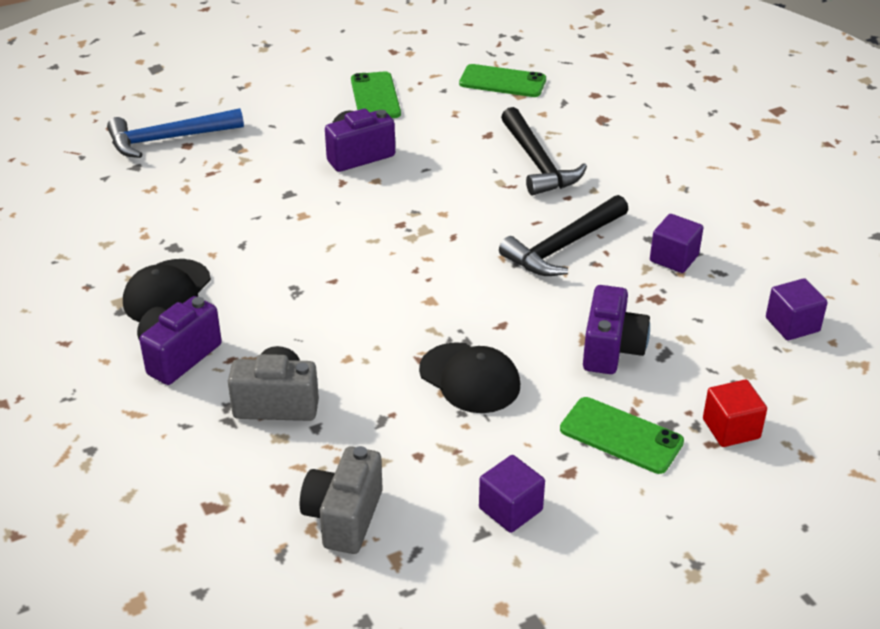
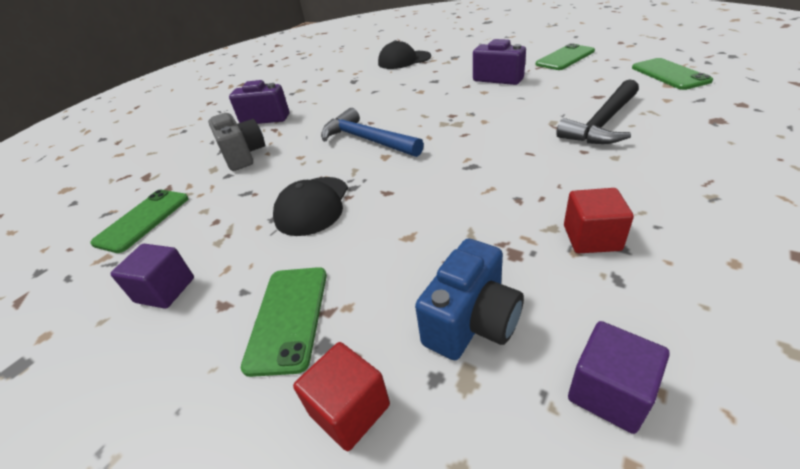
camera: 65 degrees right, 0 degrees up
blue hammer [107,108,244,158] -> blue hammer moved to [321,108,424,157]
black cap [123,259,211,322] -> black cap moved to [378,40,431,69]
grey camera [300,446,383,554] -> green phone [90,190,189,253]
black hammer [499,195,629,276] -> none
purple camera [583,285,650,374] -> none
purple cube [650,214,704,273] -> red cube [564,188,634,253]
none -> blue camera [415,239,524,360]

